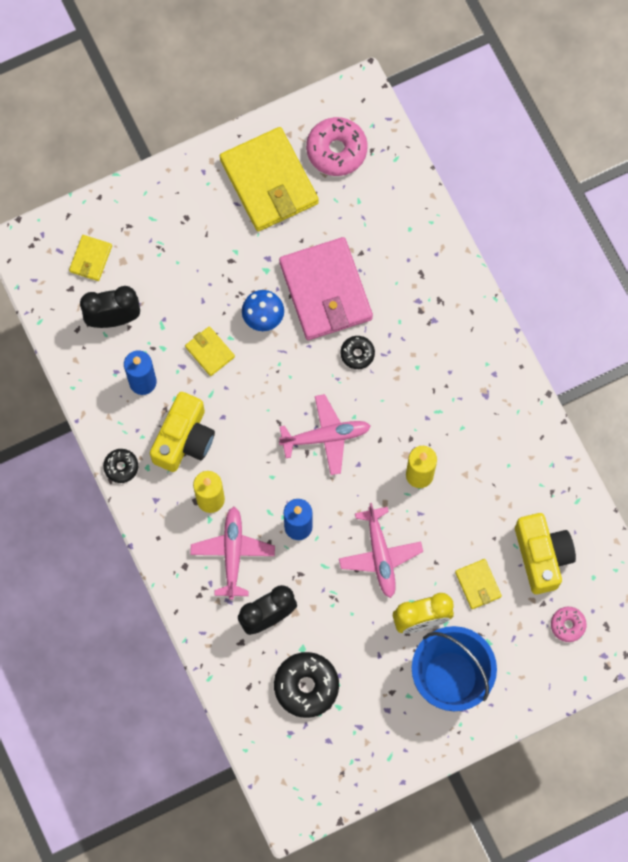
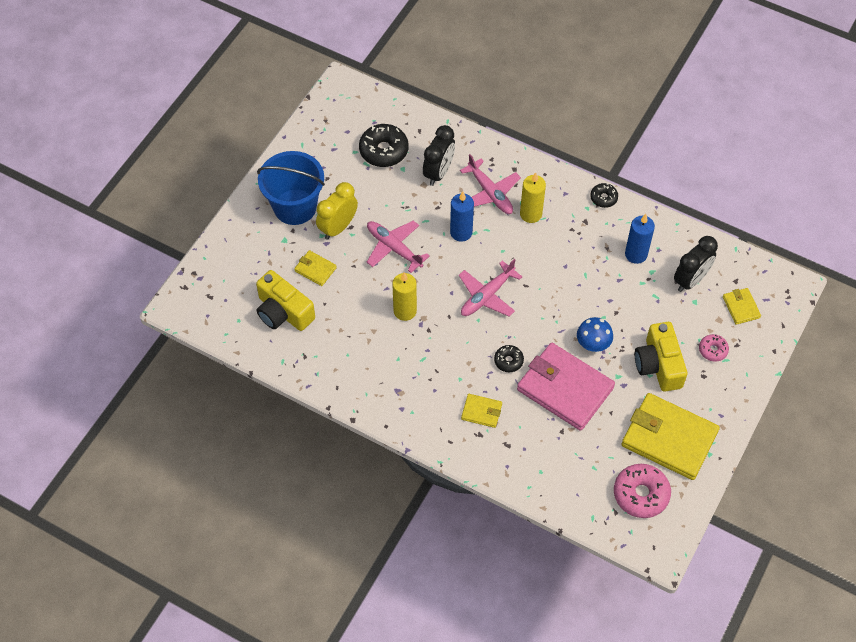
camera: 145 degrees right, 15 degrees down
yellow camera [150,392,215,472] -> yellow camera moved to [635,322,688,392]
yellow wallet [185,326,235,376] -> yellow wallet moved to [461,394,502,428]
pink donut [551,607,587,642] -> pink donut moved to [699,334,729,362]

